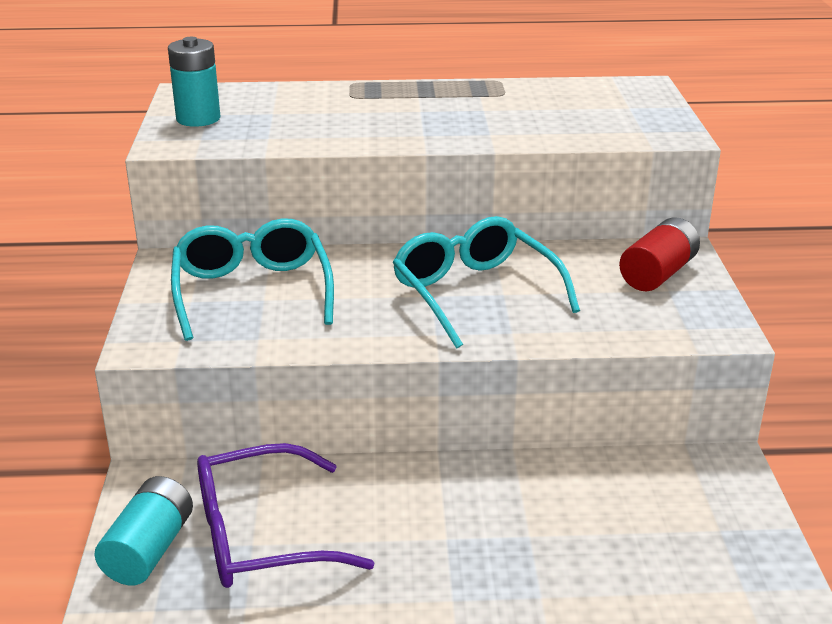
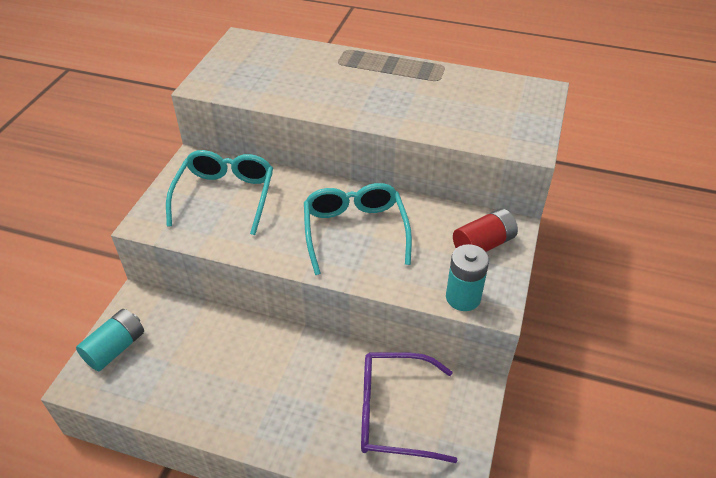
camera: 20 degrees right, 15 degrees up
turquoise battery [168,37,221,127] -> turquoise battery moved to [446,244,489,311]
purple glasses [197,443,375,588] -> purple glasses moved to [361,352,457,463]

